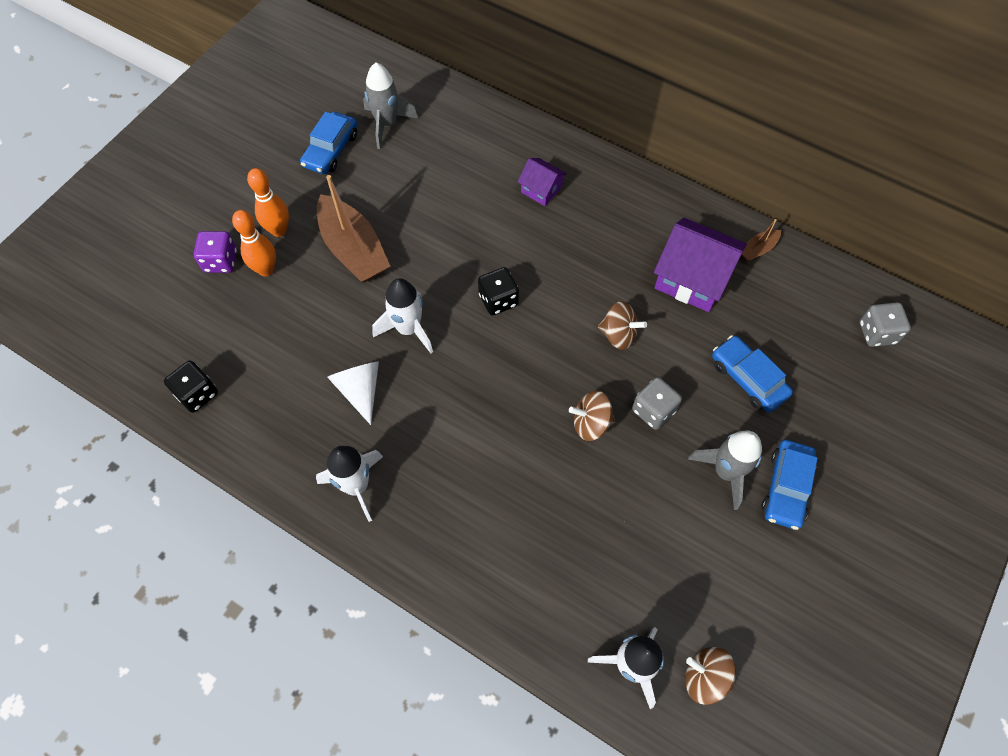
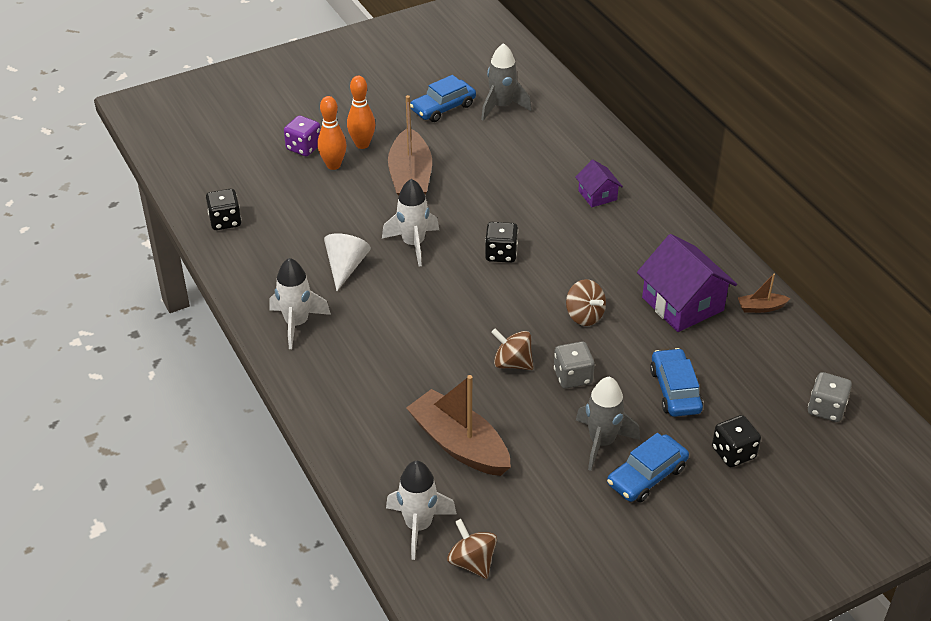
camera: 30 degrees right, 20 degrees down
none -> brown boat [406,375,511,476]
none -> black dice [712,415,761,467]

